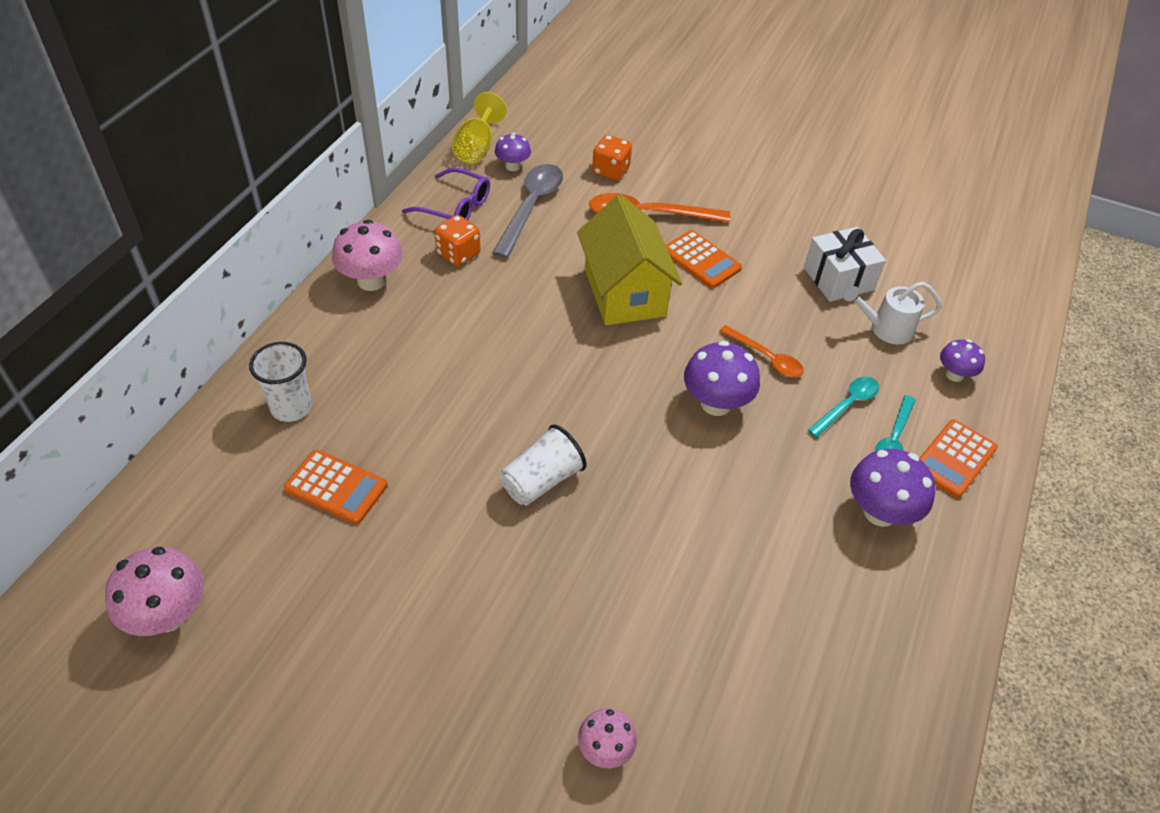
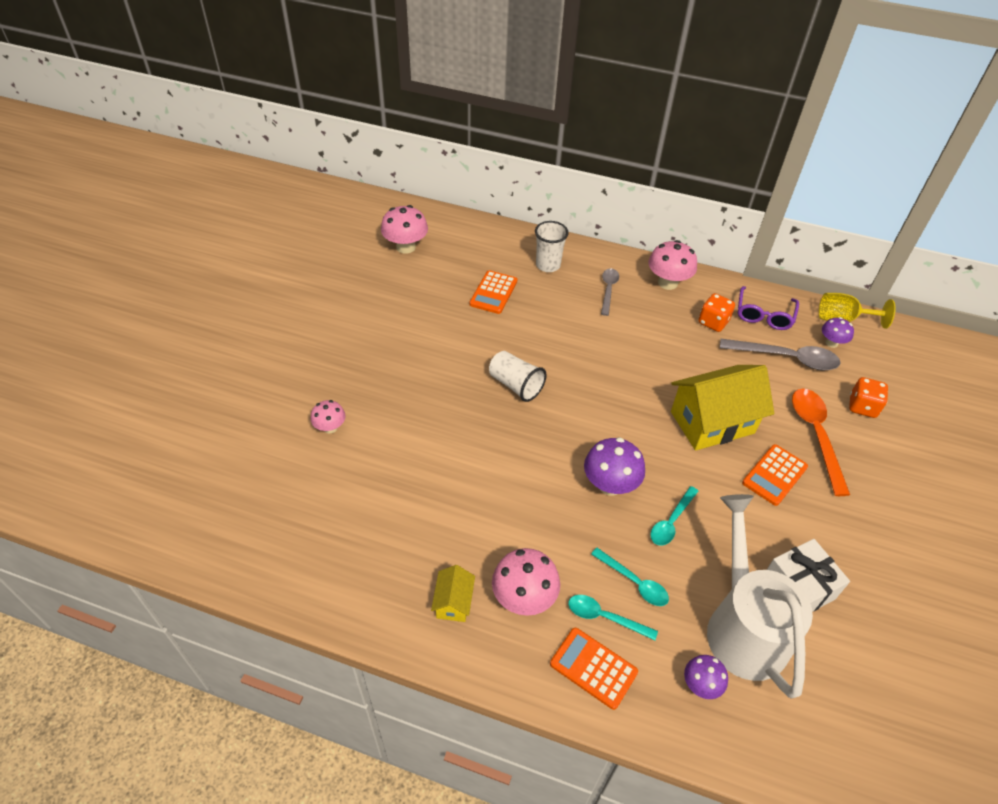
camera: 85 degrees right, 0 degrees up
orange spoon [720,325,804,377] -> turquoise spoon [650,486,698,545]
white watering can [844,282,942,345] -> white watering can [707,494,813,698], size x1.97
purple mushroom [850,449,935,527] -> pink mushroom [492,548,560,616]
none -> yellow house [431,565,475,622]
none -> grey spoon [601,269,619,316]

